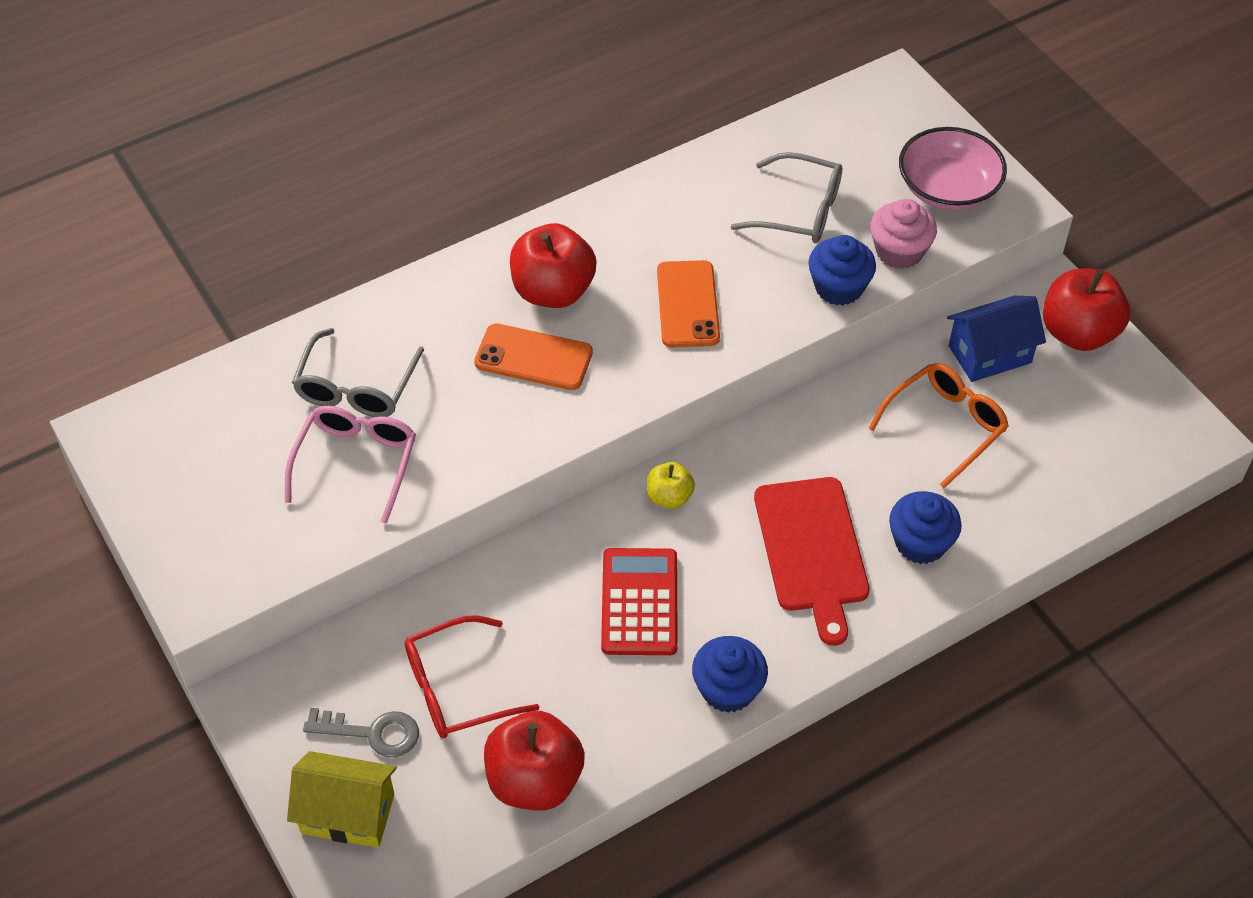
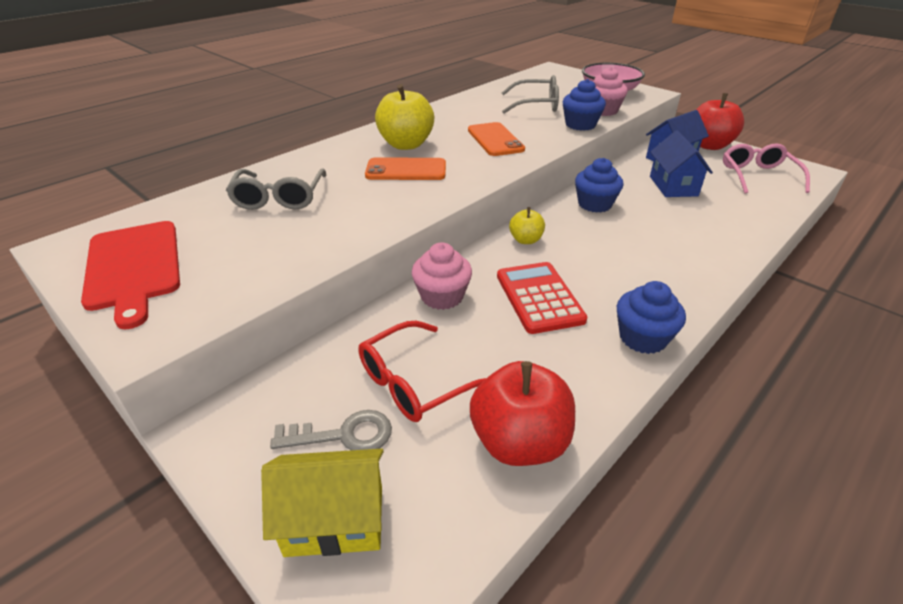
camera: 15 degrees left, 15 degrees down
pink glasses [285,406,416,524] -> pink glasses moved to [723,143,810,194]
red apple [510,223,597,308] -> yellow apple [375,84,434,150]
red cutting board [754,477,870,646] -> red cutting board moved to [81,221,180,330]
orange glasses [868,363,1009,488] -> blue house [650,130,713,197]
blue cupcake [889,491,962,564] -> blue cupcake moved to [575,158,624,213]
none -> pink cupcake [412,243,472,310]

